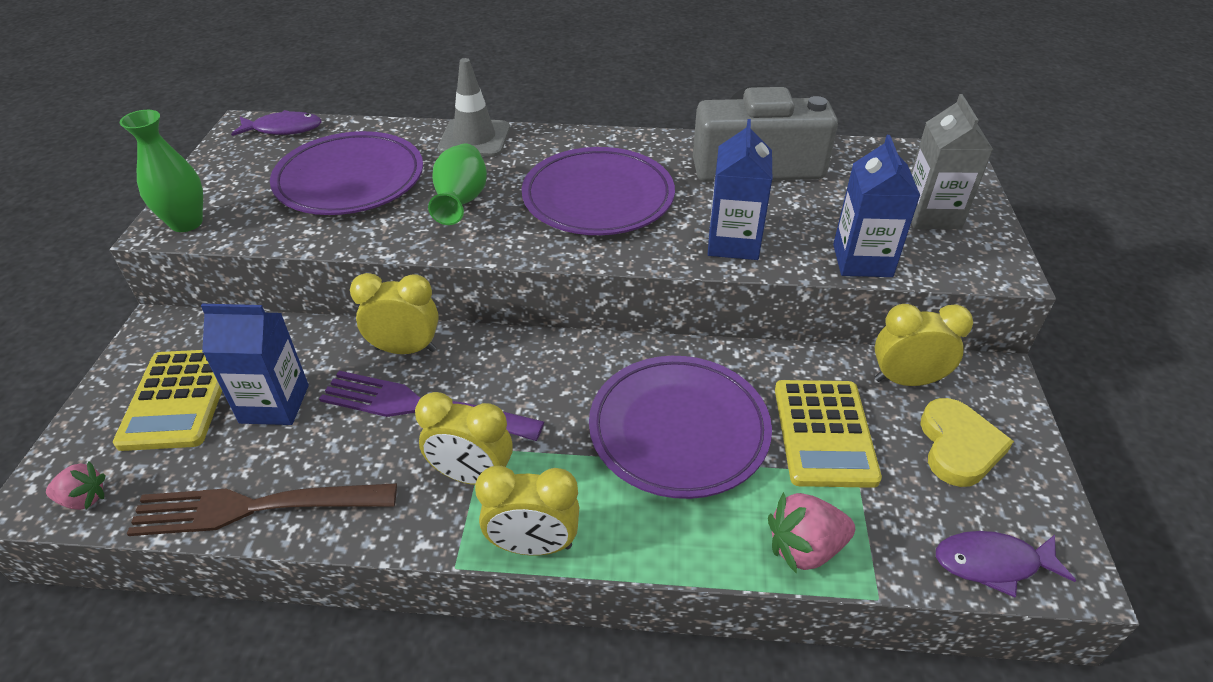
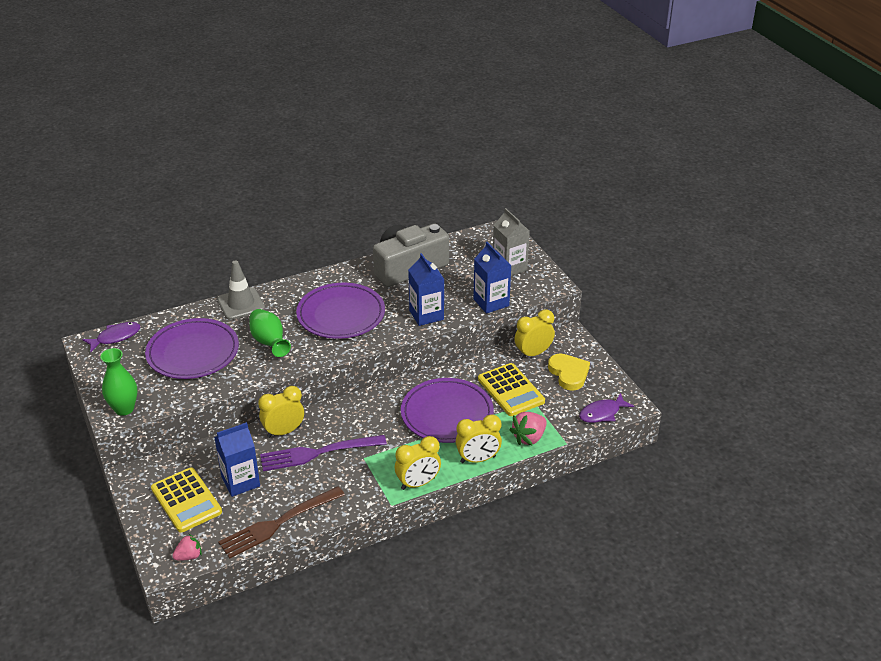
camera: 30 degrees left, 5 degrees down
yellow clock [415,392,513,485] -> yellow clock moved to [456,414,502,463]

